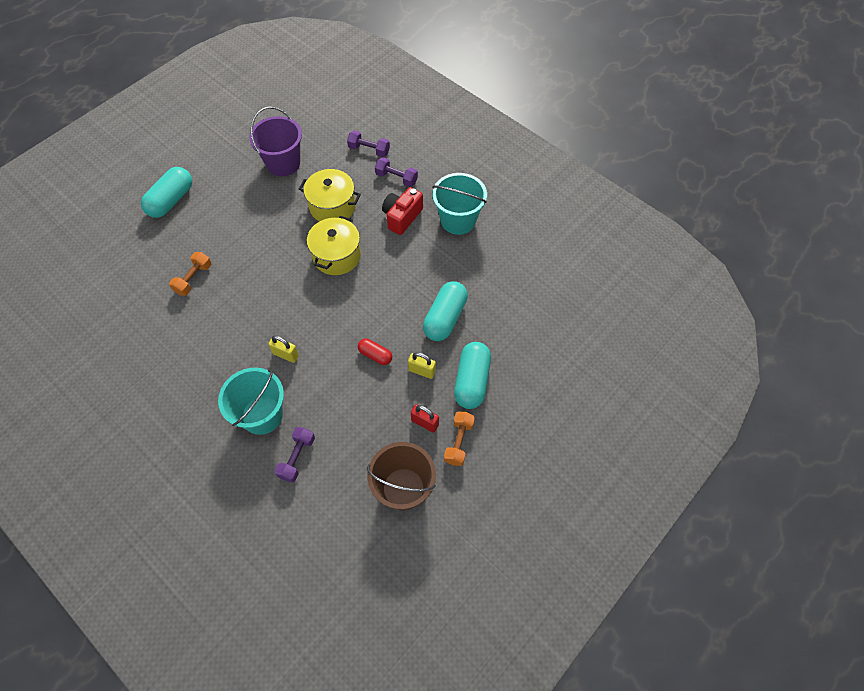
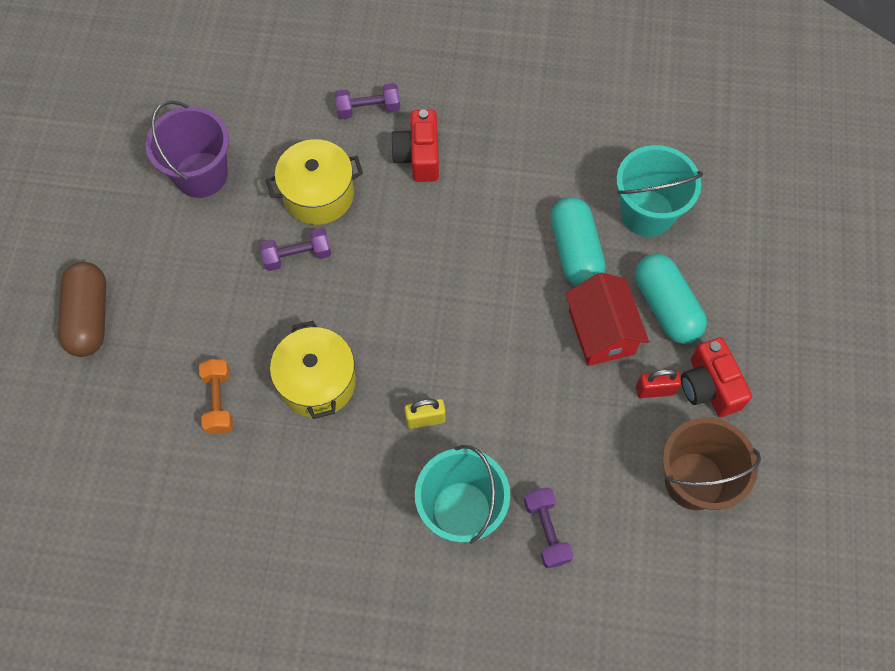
camera: 35 degrees left, 5 degrees up
turquoise capsule [141,167,192,218] -> brown capsule [58,262,106,357]
yellow pot [307,216,361,275] -> yellow pot moved to [270,321,356,419]
purple dumbbell [347,131,390,157] -> purple dumbbell moved to [260,228,331,271]
red capsule [358,338,392,365] -> none
yellow padlock [408,352,436,379] -> red house [565,272,649,366]
turquoise bucket [432,173,487,235] -> turquoise bucket moved to [616,145,703,237]
orange dumbbell [444,412,475,466] -> red camera [681,337,752,417]

